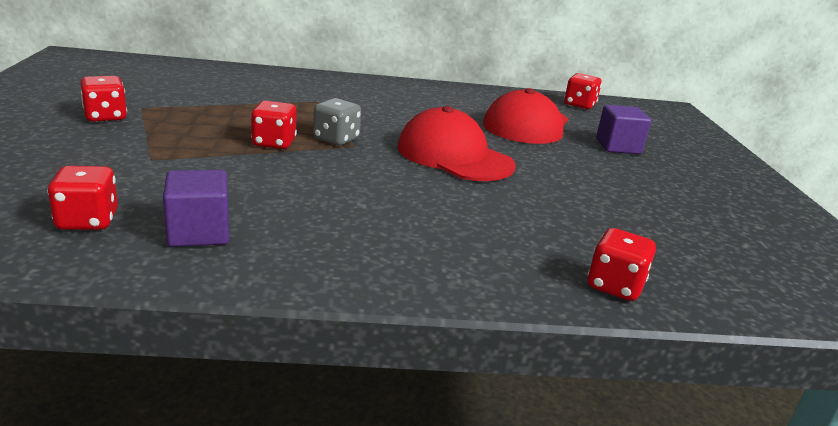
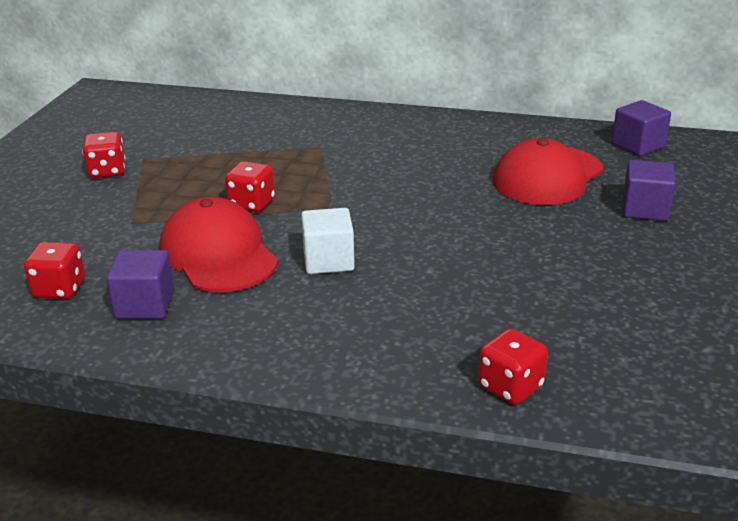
camera: 20 degrees right, 5 degrees up
grey dice [313,98,361,145] -> none
red cap [397,106,516,181] -> red cap moved to [160,197,278,292]
red dice [564,73,602,109] -> purple cube [612,100,671,156]
none -> white cube [301,208,355,274]

